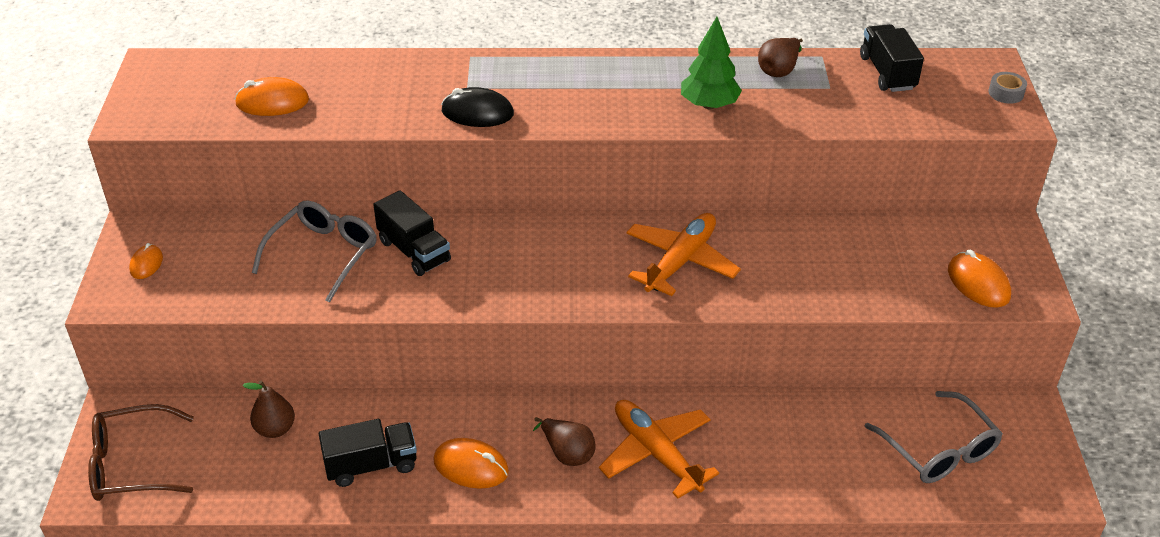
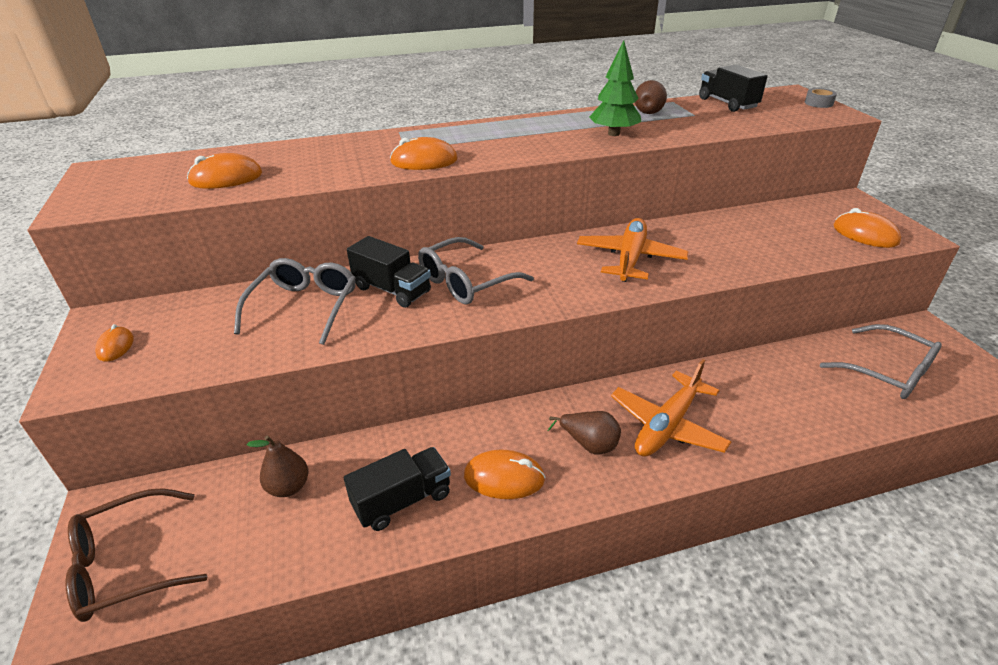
camera: 15 degrees left, 5 degrees down
black mouse [441,87,514,127] -> orange mouse [390,137,458,170]
orange plane [599,400,719,499] -> orange plane turned 90 degrees counterclockwise [611,359,731,457]
none -> grey glasses [418,237,534,304]

